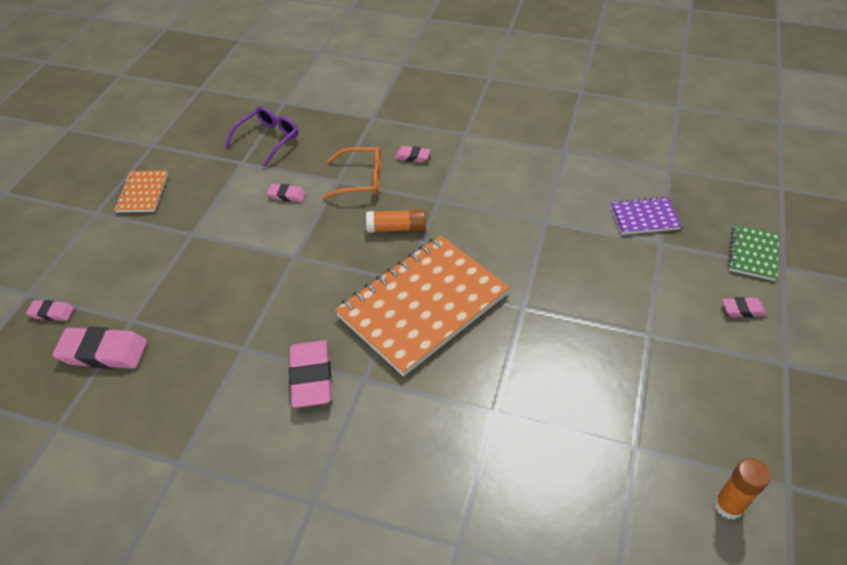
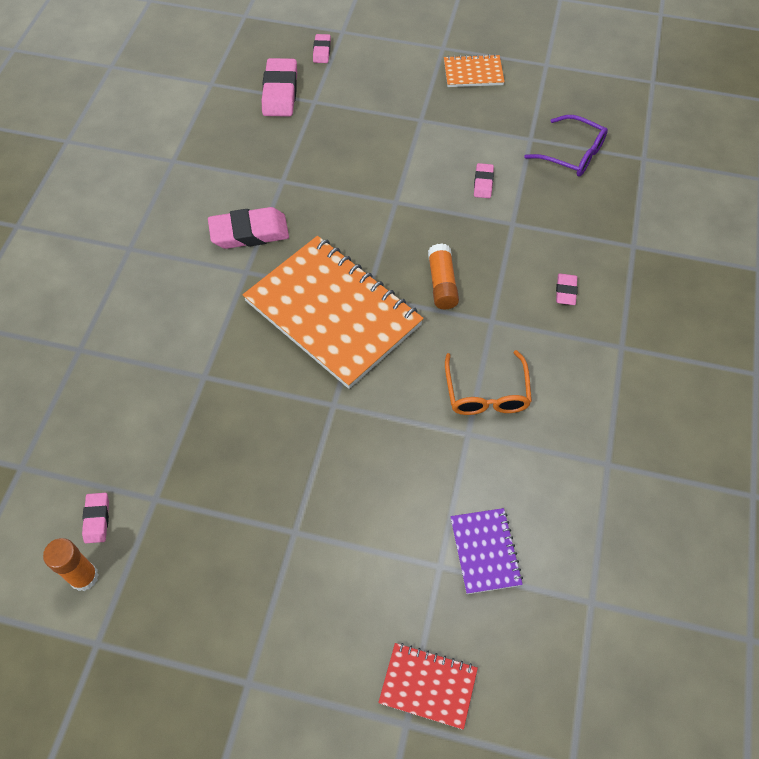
camera: 85 degrees right, 10 degrees up
orange glasses [322,147,381,199] -> orange glasses moved to [445,350,532,415]
pink eraser [722,297,766,318] -> pink eraser moved to [82,493,109,543]
green notebook [728,224,779,281] -> red notebook [378,643,478,730]

